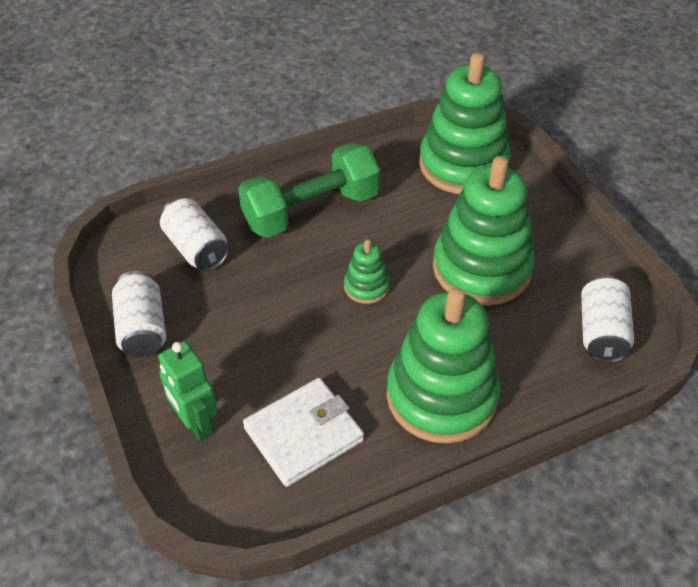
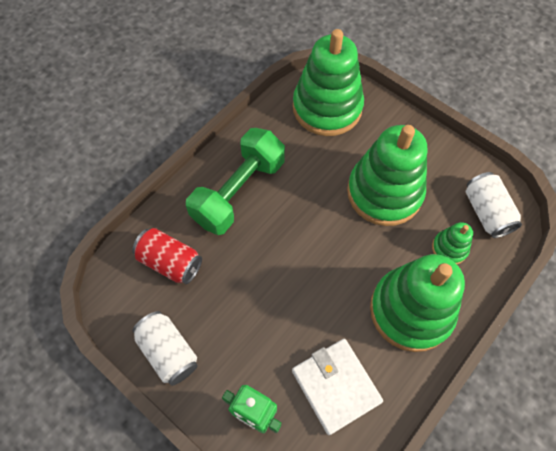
camera: 25 degrees left, 15 degrees up
white can [160,198,229,271] -> red can [132,228,202,284]
white wallet [243,378,364,487] -> white wallet turned 60 degrees counterclockwise [292,339,383,435]
green stacking toy [344,239,390,304] -> green stacking toy moved to [432,222,473,264]

